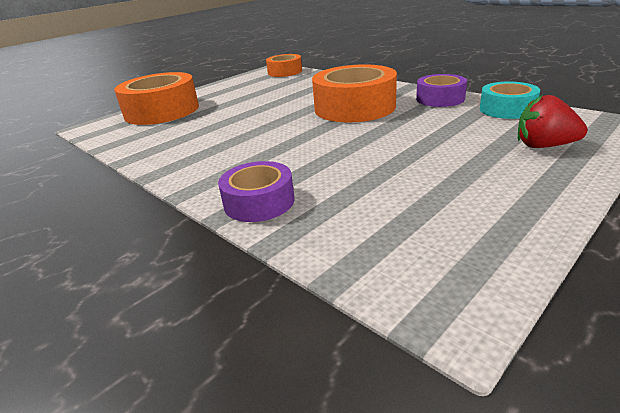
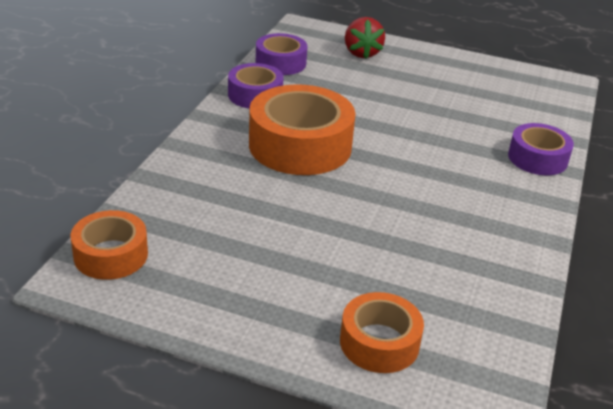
camera: 120 degrees left, 5 degrees up
orange tape [114,72,199,125] -> orange tape [340,292,424,373], size x0.58
turquoise tape [480,82,540,119] -> purple tape [256,33,307,75]

